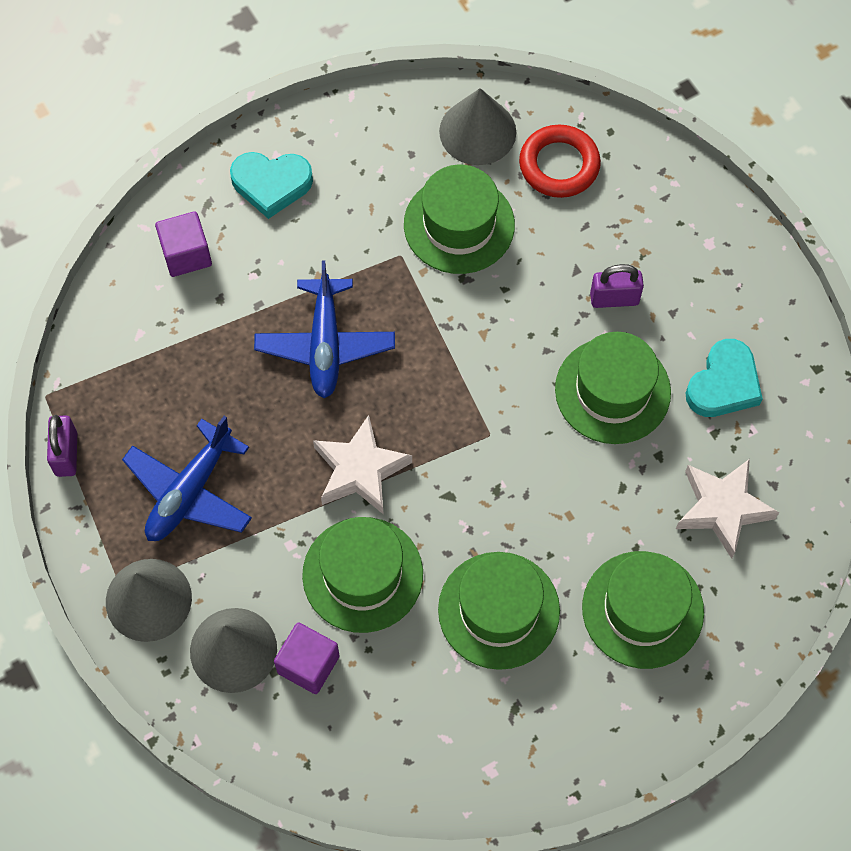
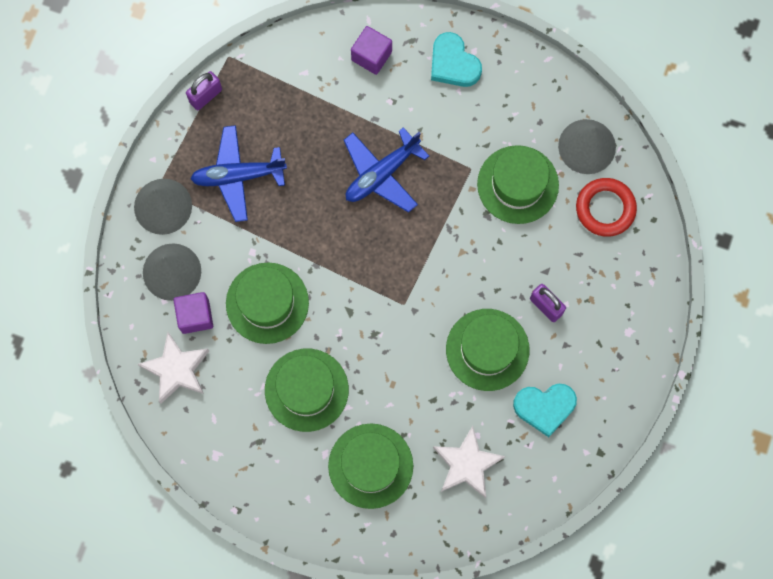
camera: 50 degrees right, 10 degrees up
white star [313,415,412,515] -> white star moved to [138,332,209,404]

